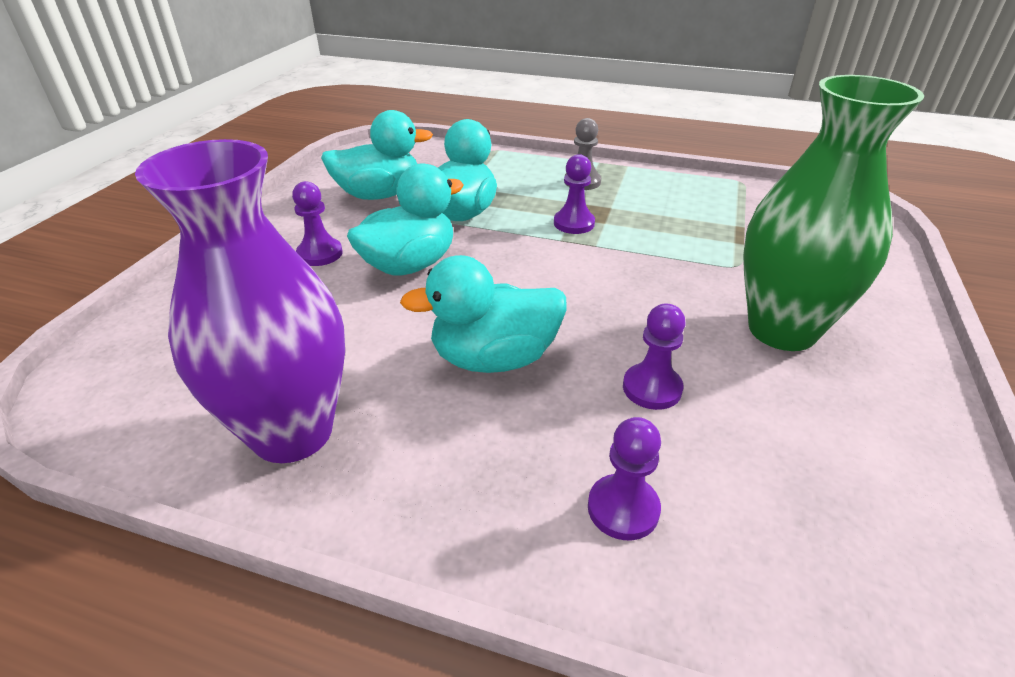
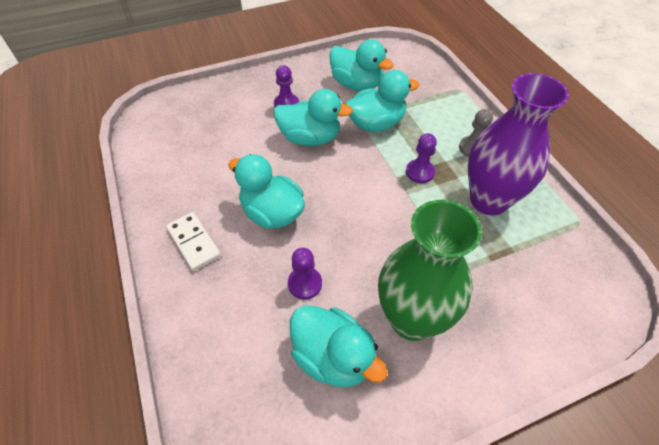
camera: 50 degrees right, 15 degrees up
purple vase [135,139,345,463] -> purple vase moved to [468,73,569,216]
purple pawn [588,417,661,540] -> none
none -> white domino [166,212,221,271]
none -> turquoise duck [290,305,388,387]

